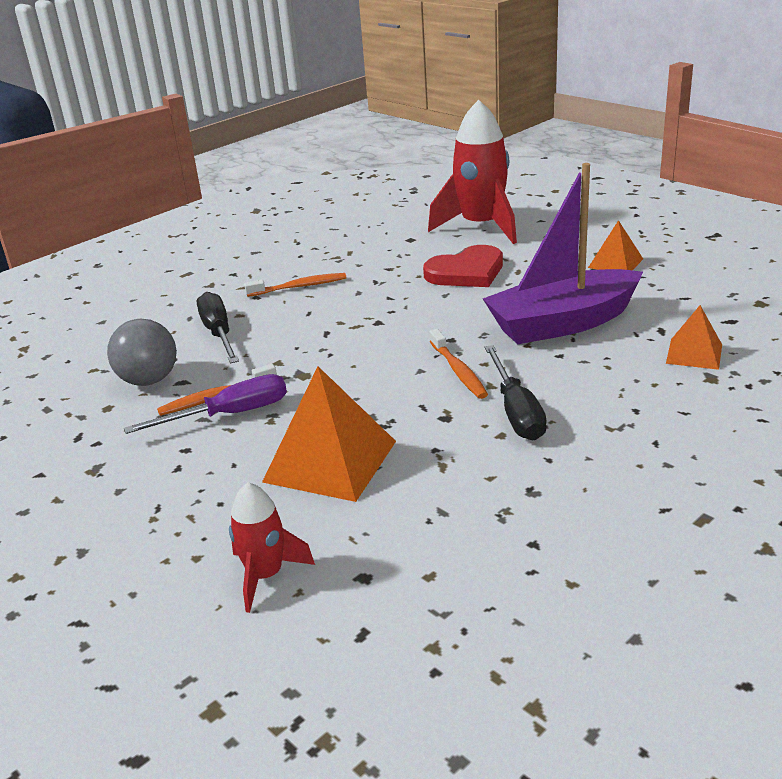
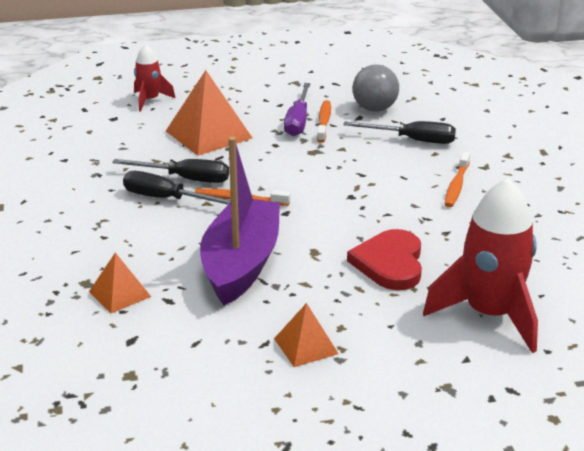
camera: 120 degrees right, 0 degrees up
none -> black screwdriver [112,159,229,183]

